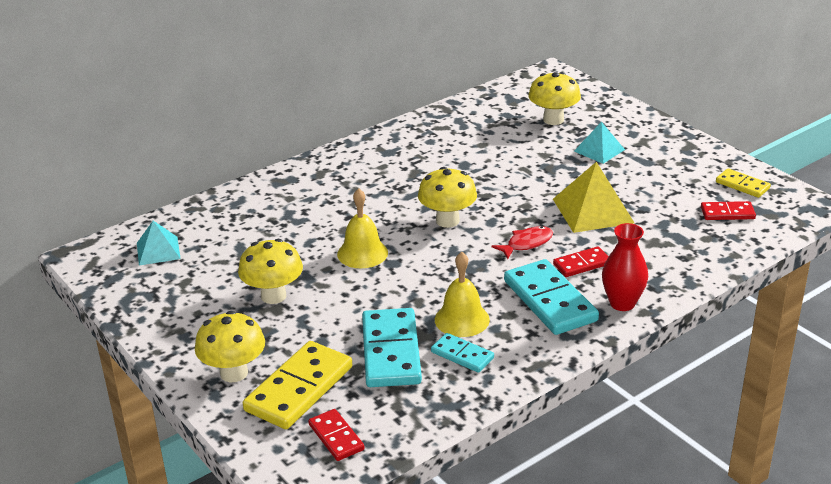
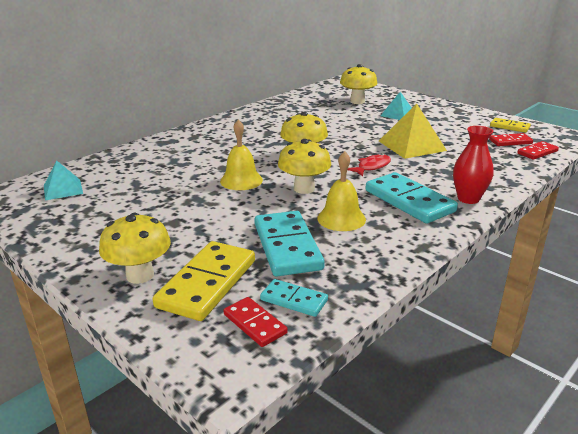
camera: 10 degrees left, 5 degrees down
yellow mushroom [238,239,303,304] -> yellow mushroom moved to [278,139,331,194]
turquoise domino [431,333,494,373] -> turquoise domino moved to [260,279,328,317]
red domino [553,246,609,277] -> red domino moved to [517,141,559,160]

